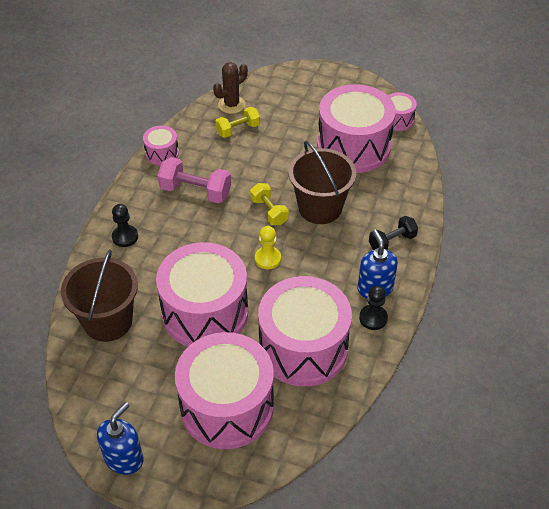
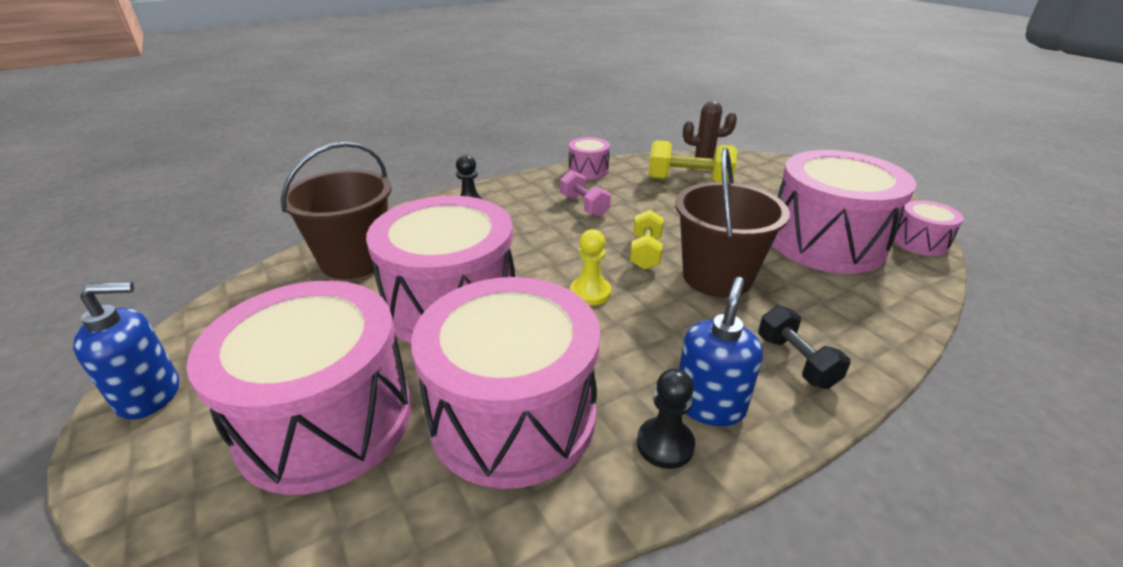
camera: 40 degrees right, 15 degrees down
pink dumbbell [158,157,231,204] -> pink dumbbell [560,170,611,217], size x0.66
yellow dumbbell [215,107,260,138] -> yellow dumbbell [649,140,737,182], size x1.51
black dumbbell [369,216,418,250] -> black dumbbell turned 60 degrees clockwise [758,305,851,389]

